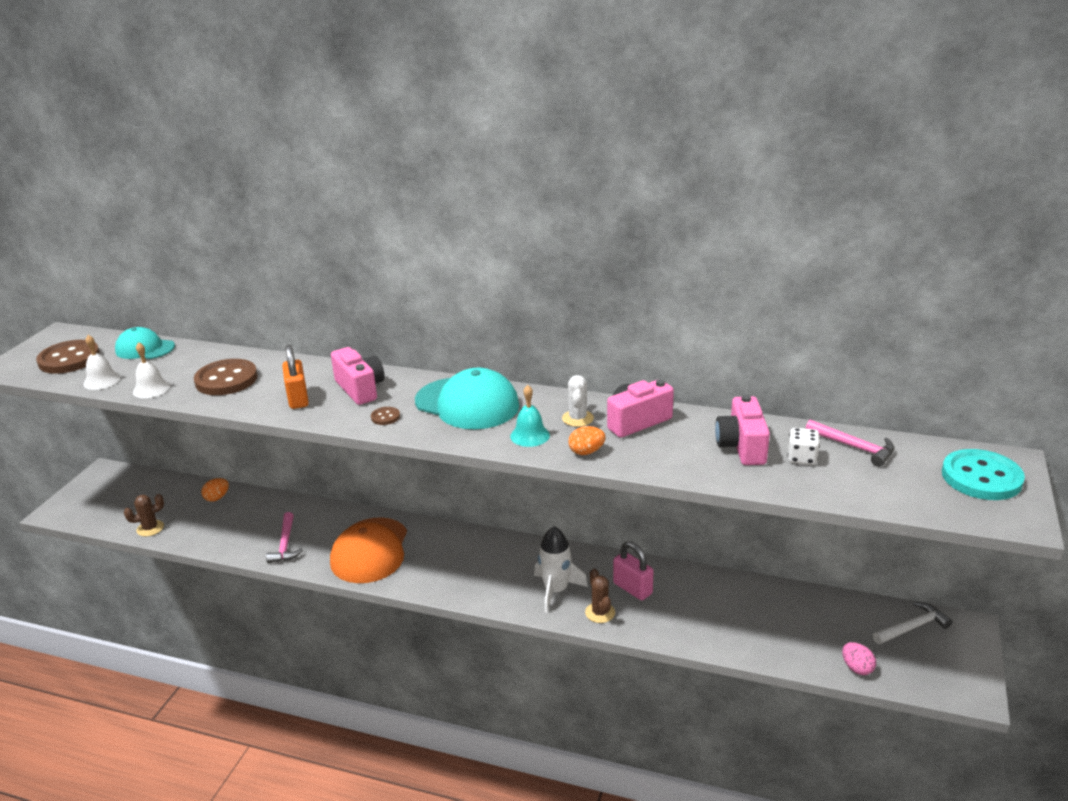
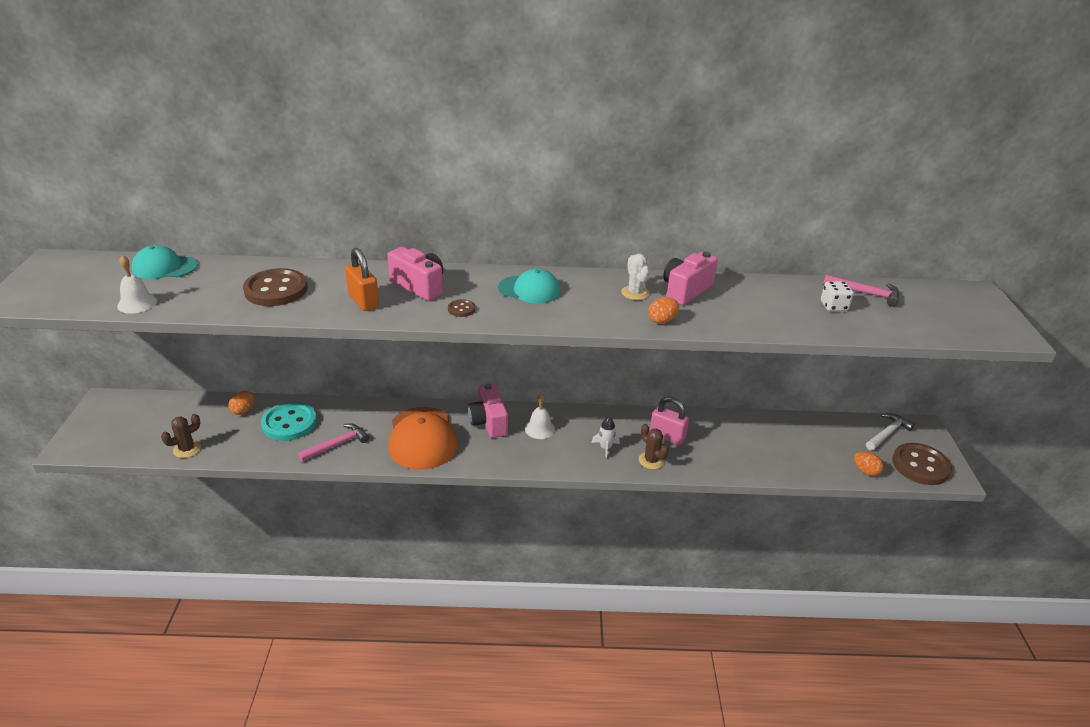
camera: 20 degrees left, 5 degrees up
brown button [36,340,100,374] -> brown button moved to [892,443,952,485]
white bell [133,342,170,398] -> white bell moved to [525,393,555,439]
pink hammer [266,512,303,563] -> pink hammer turned 105 degrees counterclockwise [298,423,369,462]
turquoise cap [415,368,519,429] -> turquoise cap [498,268,560,304], size x0.62
turquoise bell [510,385,550,447] -> none
white rocket [534,526,588,613] -> white rocket [591,417,620,459], size x0.57
pink camera [715,395,770,465] -> pink camera moved to [468,383,508,438]
pink egg [842,642,876,675] -> orange egg [854,451,884,476]
turquoise button [942,449,1025,500] -> turquoise button moved to [261,402,317,441]

